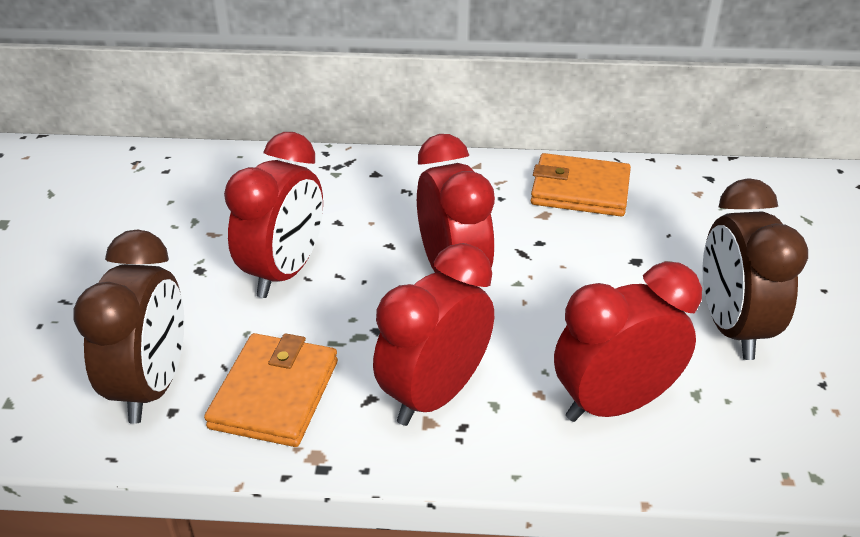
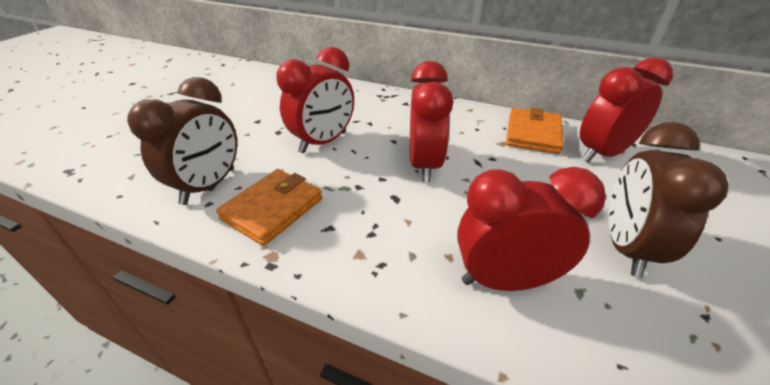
camera: 20 degrees right, 0 degrees up
red clock [373,243,494,426] -> red clock moved to [580,57,673,163]
orange wallet [531,153,631,216] -> orange wallet turned 75 degrees clockwise [506,107,564,154]

